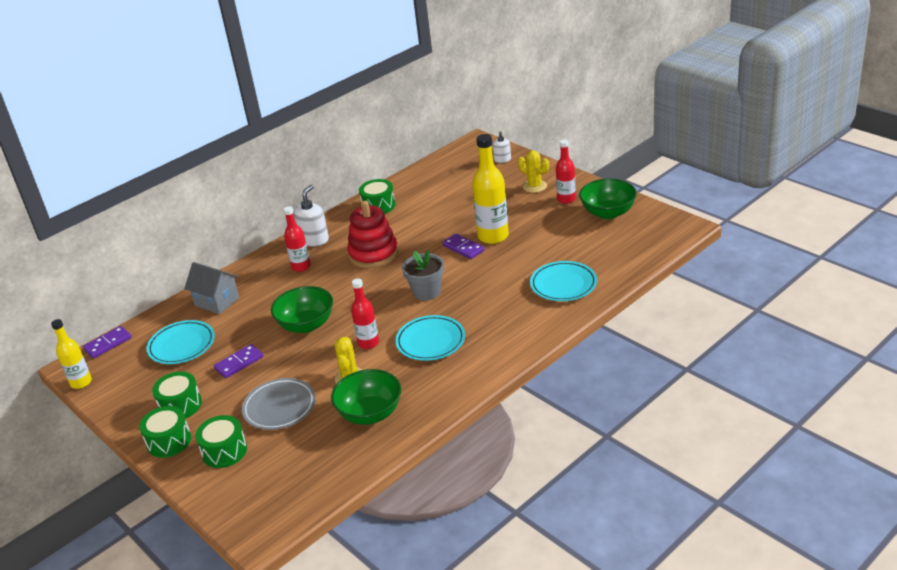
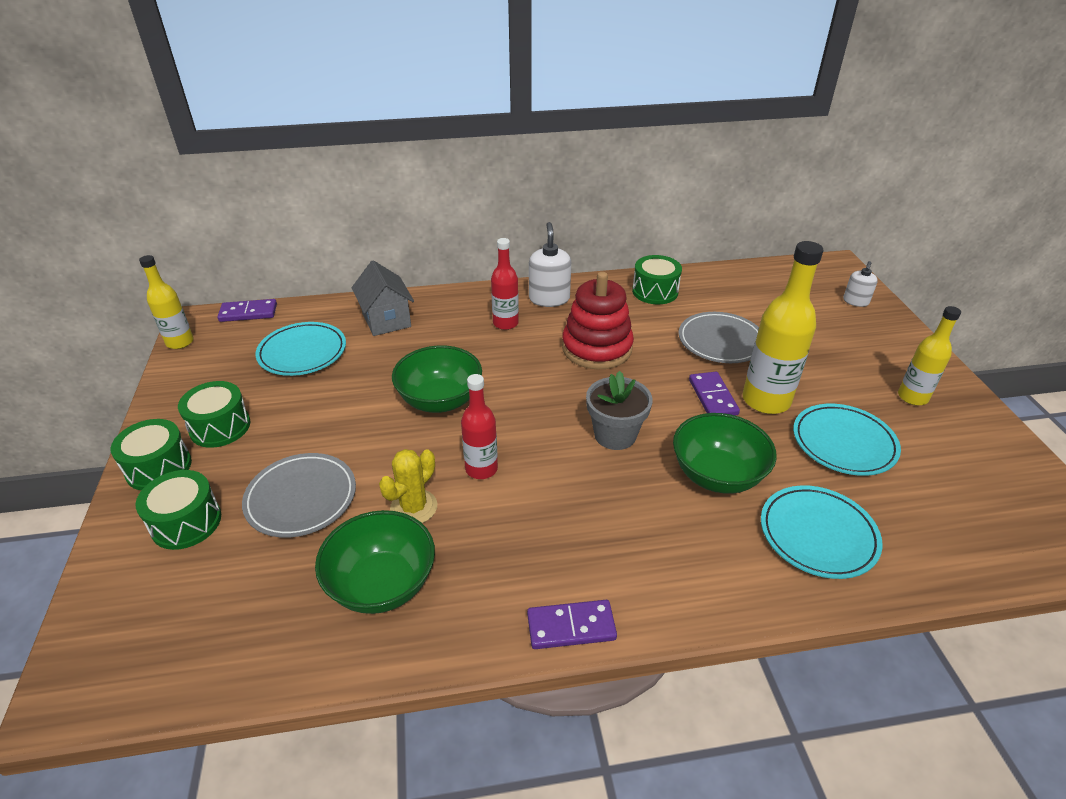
camera: 30 degrees right, 5 degrees up
purple domino [214,344,264,378] -> purple domino moved to [527,600,617,649]
white soap dispenser [294,185,329,247] -> white soap dispenser turned 60 degrees counterclockwise [529,222,571,307]
turquoise plate [395,315,465,361] -> turquoise plate moved to [793,404,901,476]
yellow cactus [518,151,549,193] -> none
red bottle [556,139,576,204] -> yellow bottle [898,306,961,405]
green bowl [579,179,637,219] -> green bowl moved to [673,413,777,494]
none -> grey plate [679,312,759,363]

